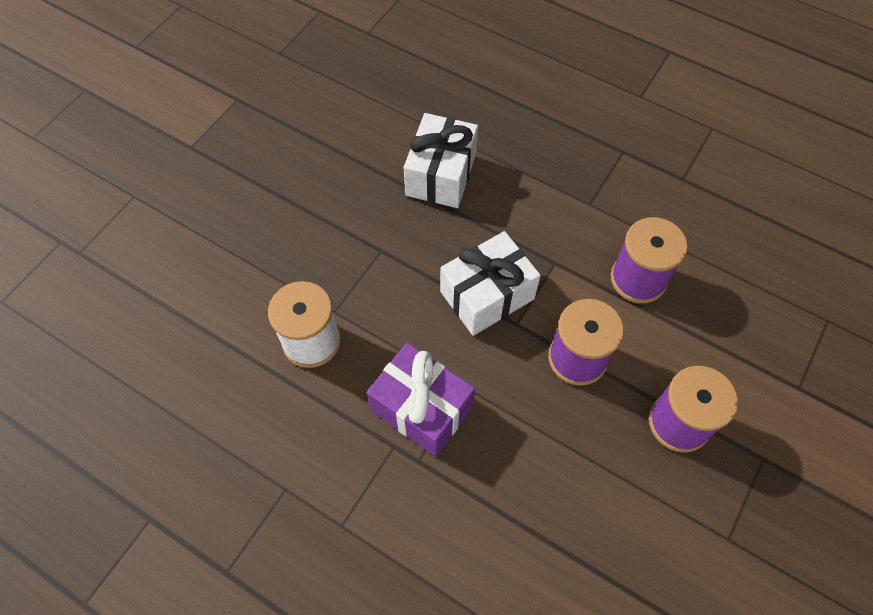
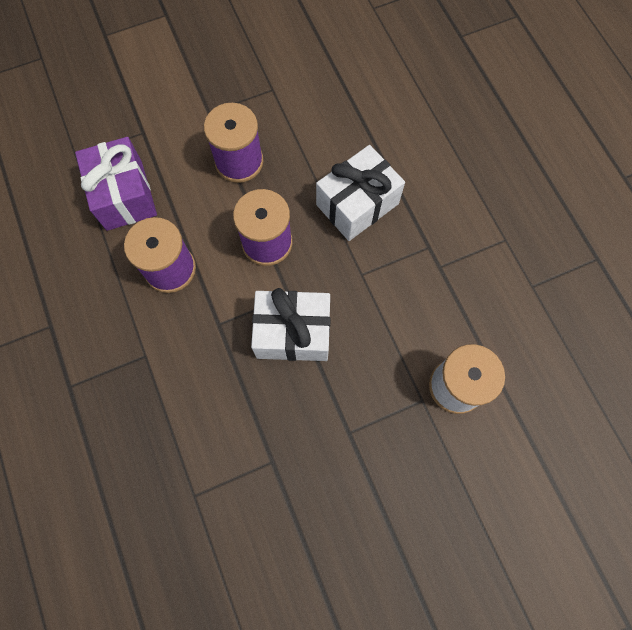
camera: 145 degrees left, 10 degrees up
purple gift [367,343,475,456] -> purple gift moved to [75,137,157,231]
white gift [404,113,478,208] -> white gift moved to [316,145,405,241]

